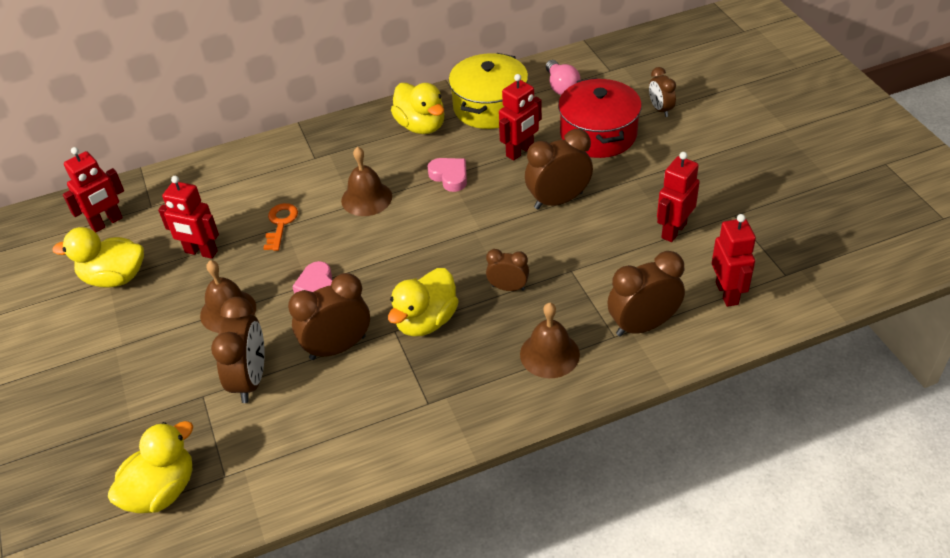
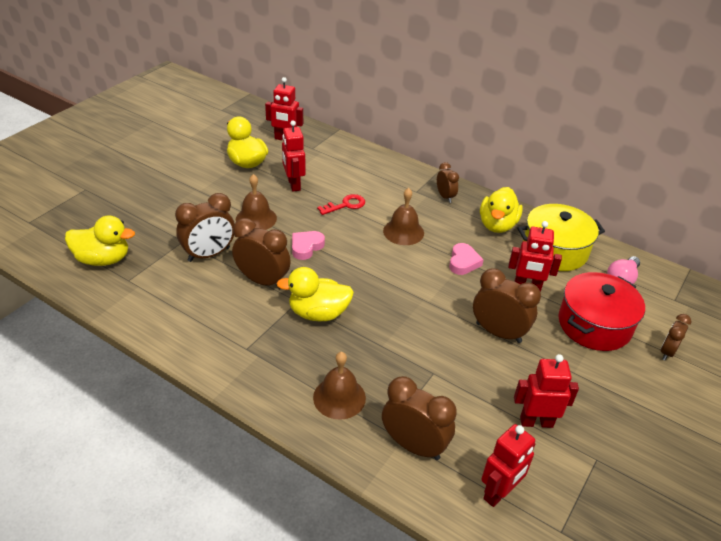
camera: 50 degrees right, 5 degrees down
orange key [263,203,298,251] -> red key [317,194,365,215]
brown clock [486,249,529,291] -> brown clock moved to [437,162,459,203]

